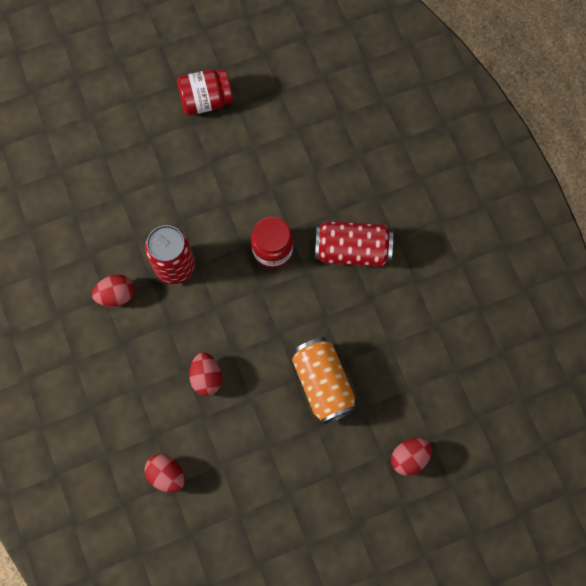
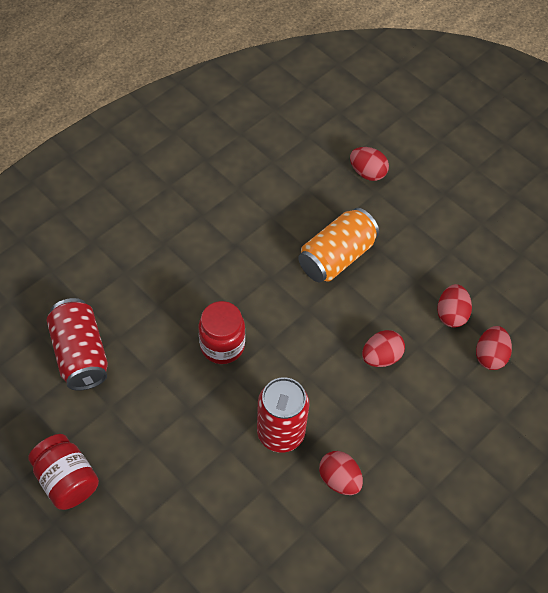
camera: 115 degrees left, 15 degrees down
red can [315,221,393,267] -> red can moved to [47,298,108,391]
none -> red egg [437,284,472,328]

